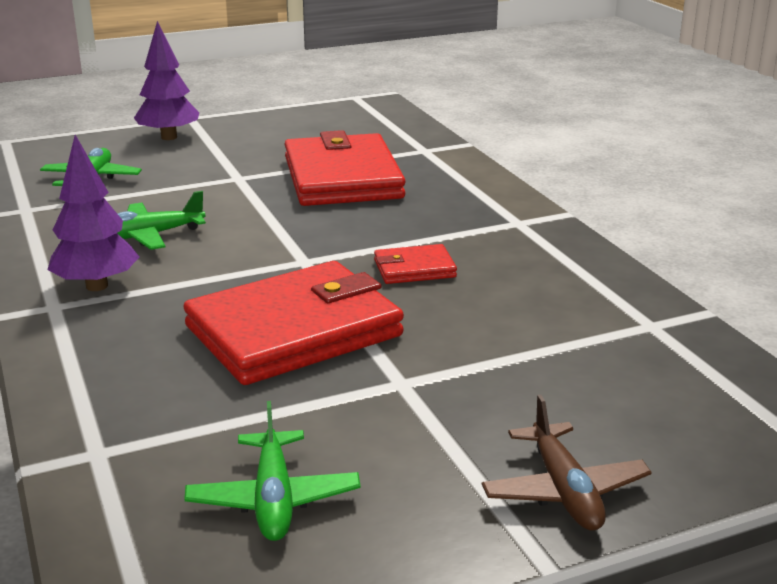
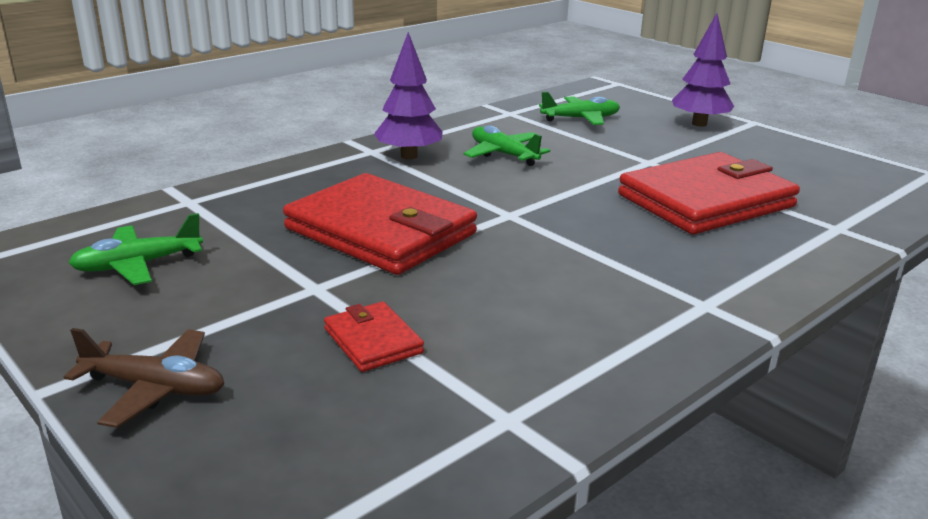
camera: 70 degrees right, 0 degrees up
red wallet [374,244,457,284] -> red wallet moved to [324,302,424,372]
brown plane [482,395,652,531] -> brown plane turned 135 degrees counterclockwise [64,328,224,428]

